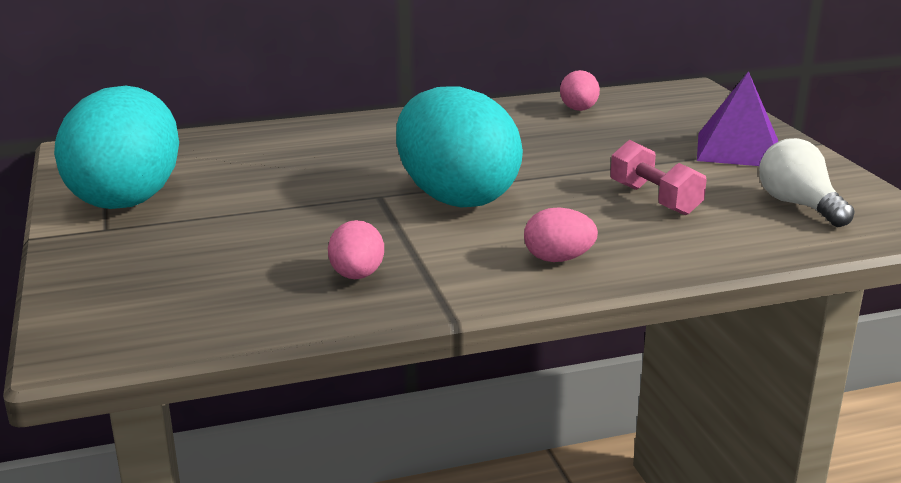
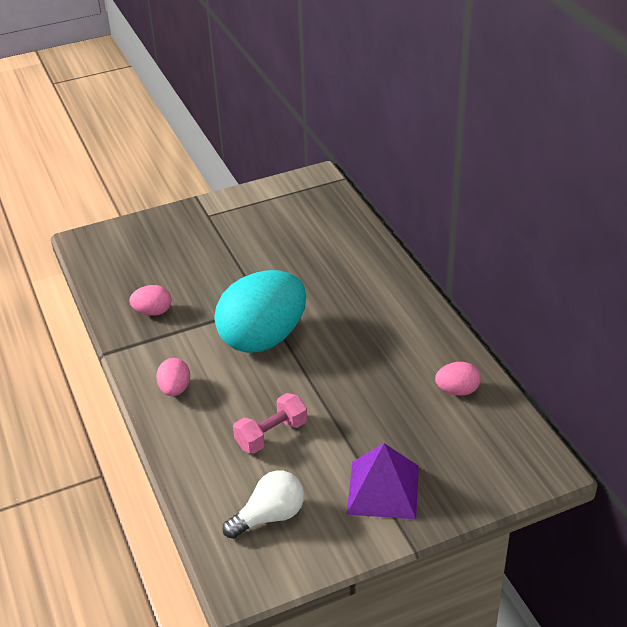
camera: 85 degrees right, 15 degrees up
turquoise egg [54,86,179,209] -> none

